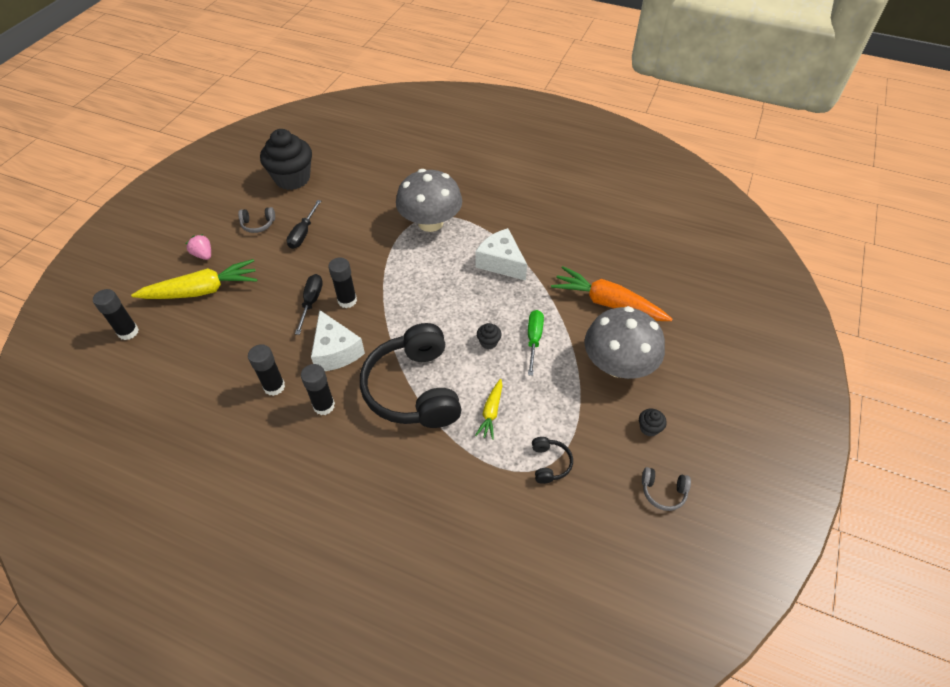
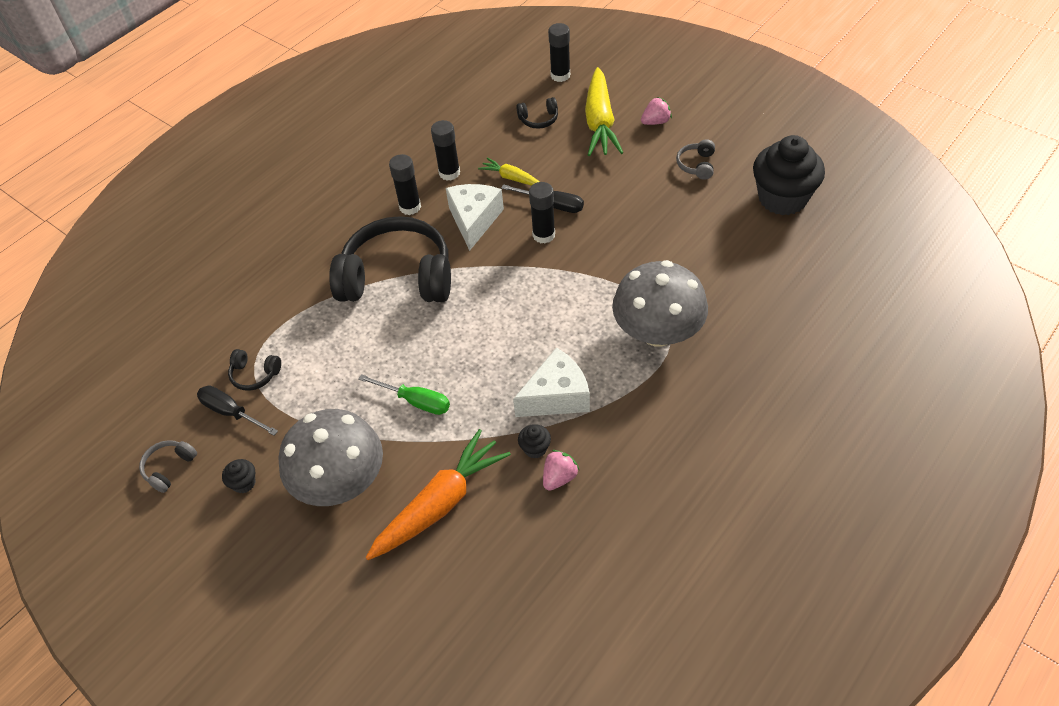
camera: 110 degrees right, 0 degrees up
black screwdriver [286,200,321,249] -> black screwdriver moved to [197,385,278,436]
white cheese [311,310,365,371] -> white cheese turned 105 degrees clockwise [446,184,504,251]
yellow carrot [475,379,502,440] -> yellow carrot moved to [478,158,539,186]
black cupcake [477,323,502,349] -> black cupcake moved to [518,424,551,459]
none -> black headphones [516,97,558,129]
none -> pink strawberry [543,450,579,491]

